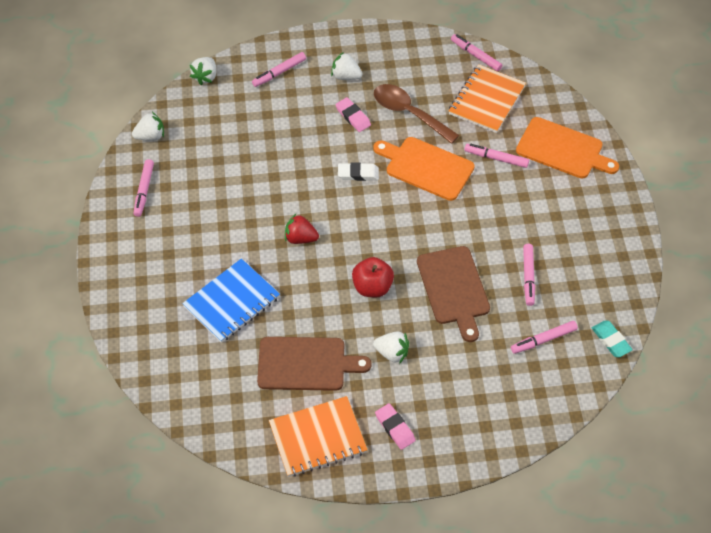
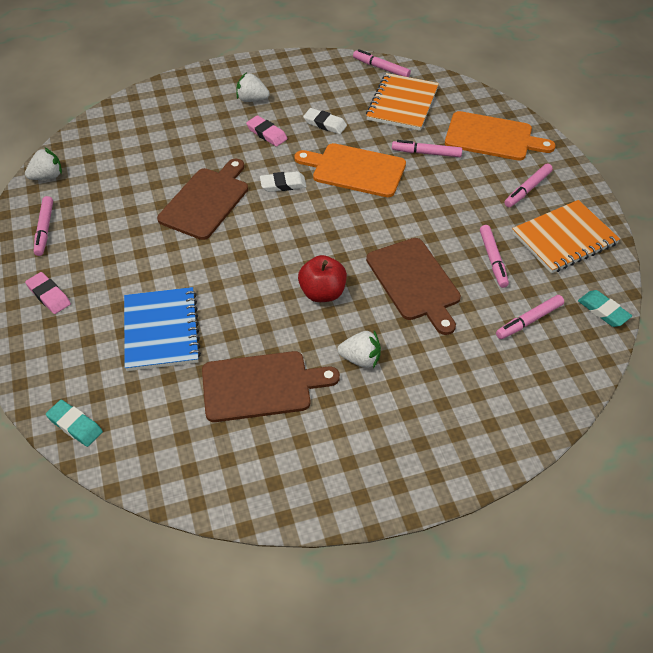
camera: 10 degrees left, 5 degrees down
blue notebook [182,258,280,343] -> blue notebook turned 45 degrees counterclockwise [124,287,201,371]
white strawberry [190,57,216,85] -> none
pink marker [252,52,306,87] -> pink marker moved to [504,164,553,207]
orange notebook [269,396,368,477] -> orange notebook moved to [512,200,620,273]
red strawberry [285,214,319,244] -> none
brown spoon [374,84,459,144] -> white eraser [303,108,347,134]
pink eraser [375,403,416,450] -> pink eraser moved to [25,272,71,314]
none -> turquoise eraser [46,400,103,447]
none -> brown cutting board [157,159,248,240]

